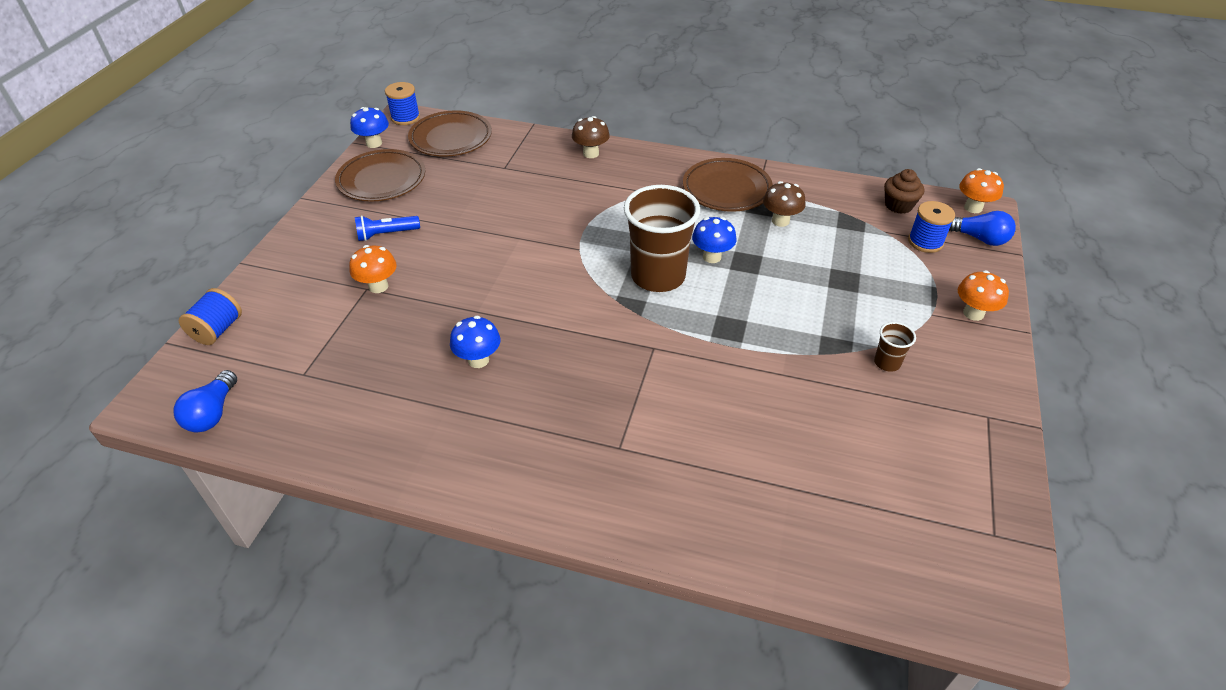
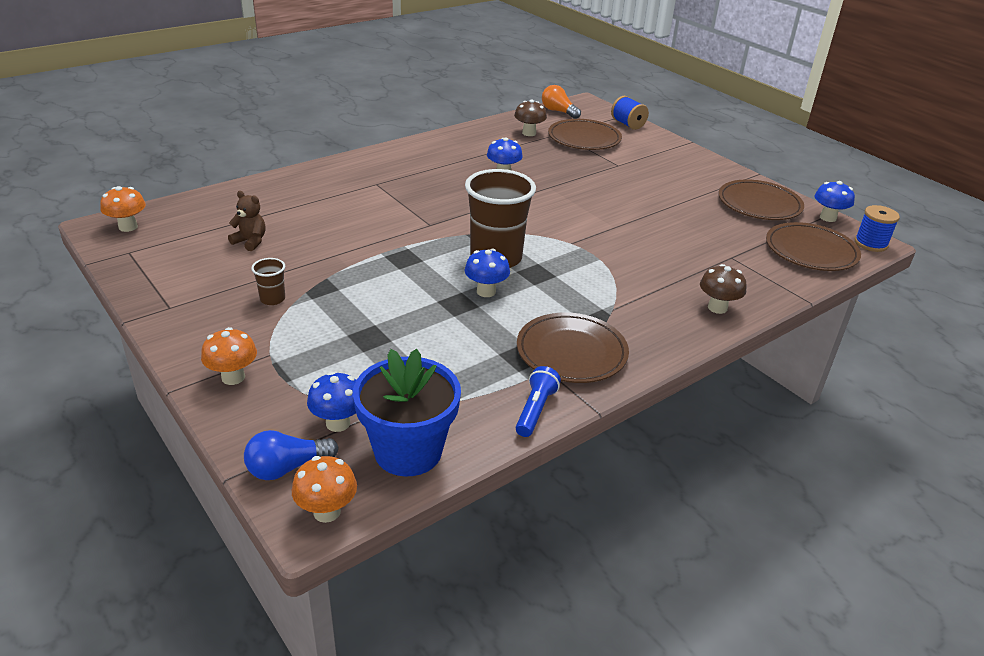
camera: 125 degrees right, 10 degrees down
blue light bulb [173,370,237,432] -> orange light bulb [542,85,581,119]
orange mushroom [349,245,397,293] -> orange mushroom moved to [100,186,146,232]
blue flashlight [355,215,420,241] -> blue flashlight moved to [516,366,561,437]
brown mushroom [763,181,806,227] -> brown mushroom moved to [514,99,547,136]
brown cupcake [884,169,924,214] -> blue flower pot [353,349,461,477]
blue spool [908,201,955,253] -> blue mushroom [307,372,356,432]
none -> brown teddy bear [228,191,266,251]
none -> brown plate [548,119,622,150]

